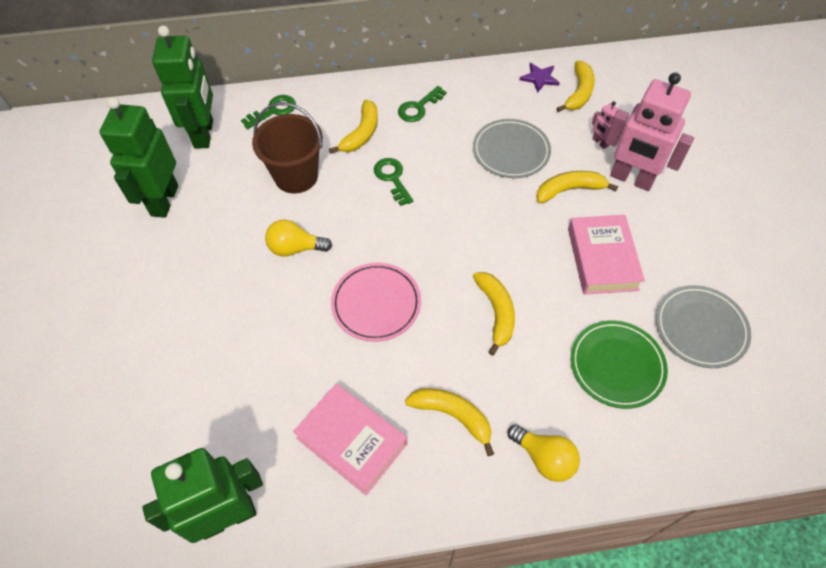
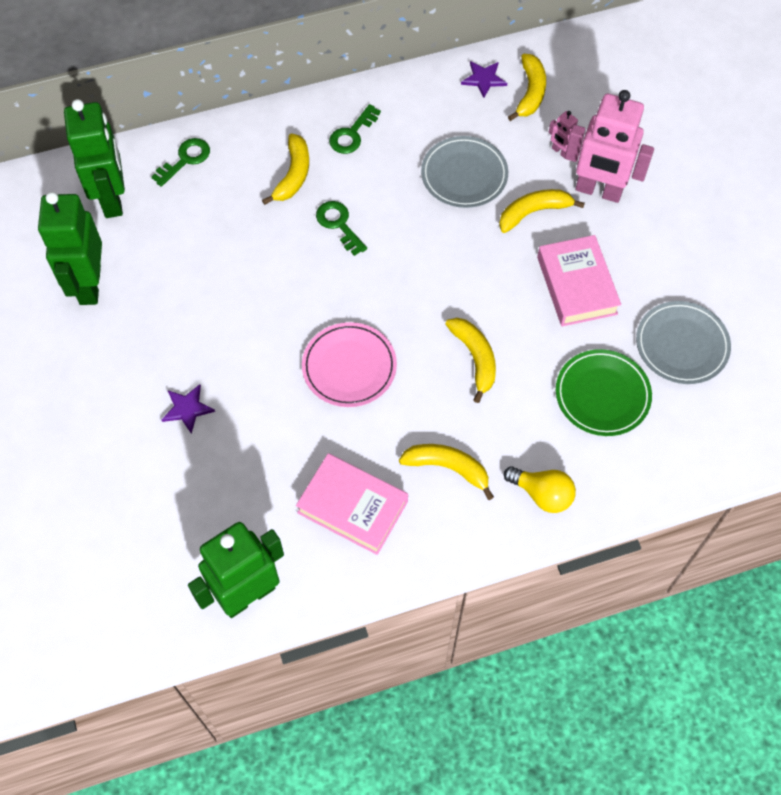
camera: 10 degrees left, 5 degrees up
brown bucket [252,102,323,193] -> none
yellow light bulb [265,219,332,257] -> none
none -> purple star [161,384,215,434]

